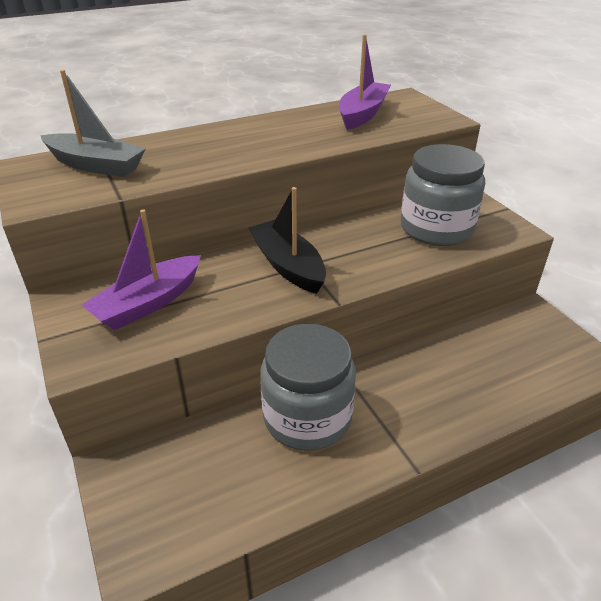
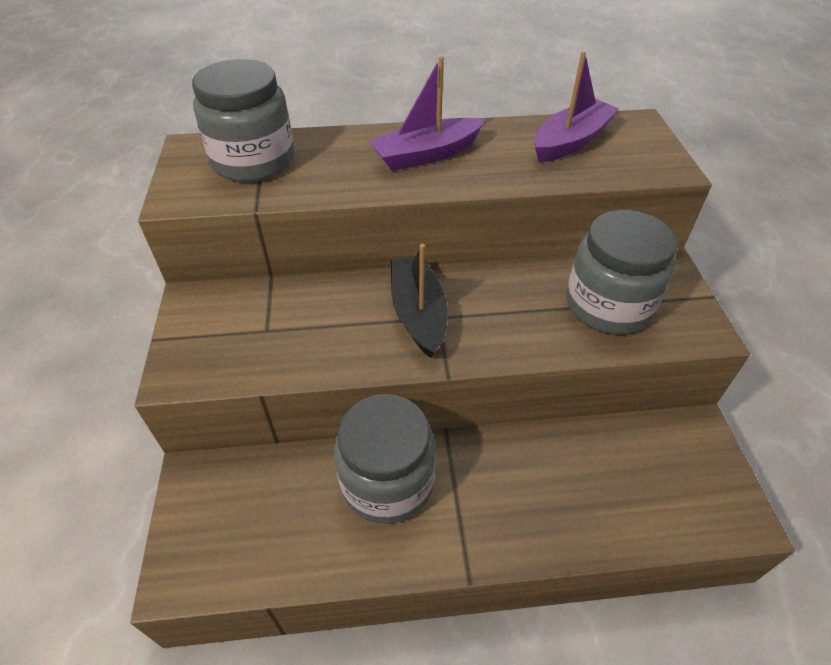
camera: 20 degrees right, 10 degrees up
grey boat [40,70,146,177] -> grey jar [192,59,294,182]
purple boat [82,209,201,330] -> purple boat moved to [369,56,485,171]

